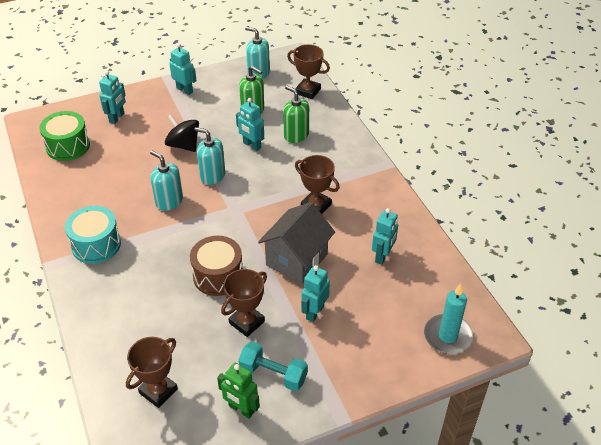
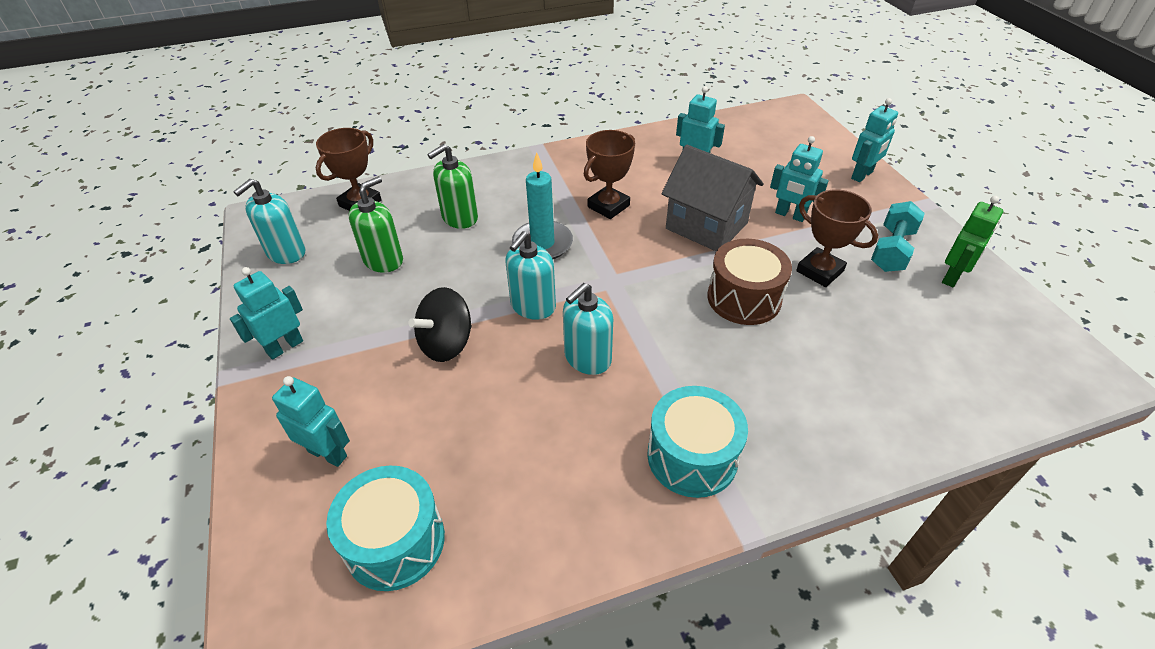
camera: 85 degrees left, 0 degrees up
green drum [39,111,90,161] -> turquoise drum [326,465,445,591]
brown trophy [126,337,178,408] -> none
turquoise robot [236,98,264,151] -> turquoise robot moved to [851,98,898,182]
turquoise candle [424,283,473,354] -> turquoise candle moved to [512,152,573,259]

